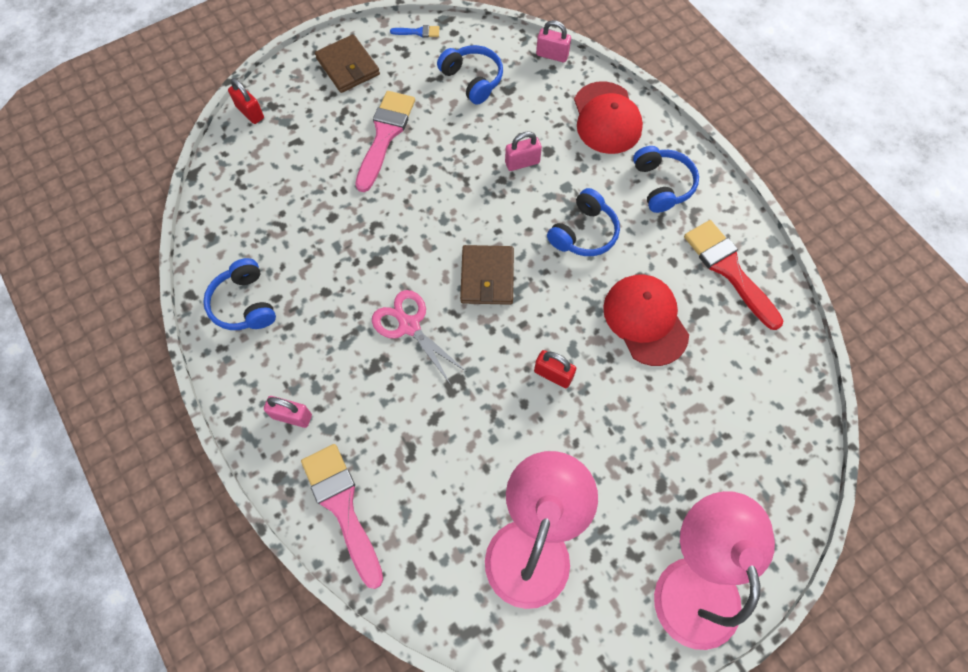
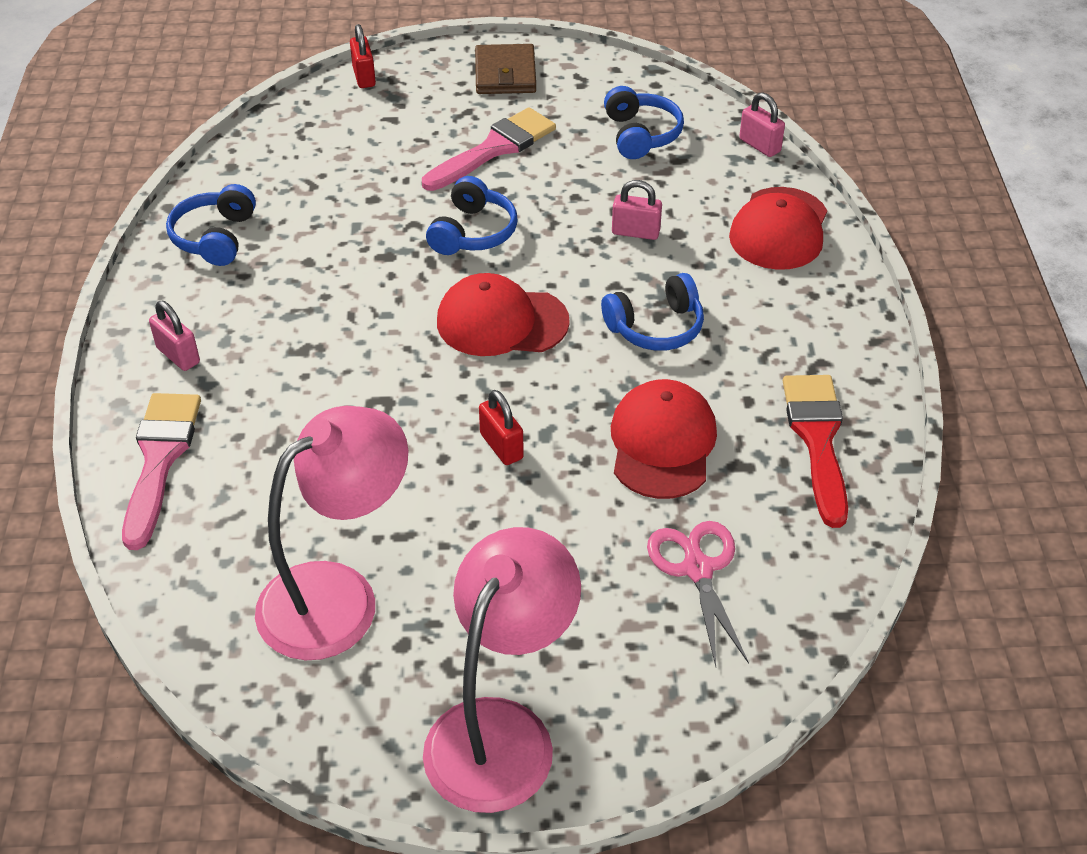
camera: 30 degrees right, 20 degrees down
pink scissors [372,290,467,385] -> pink scissors moved to [647,521,749,667]
blue brush [390,25,439,38] -> none
brown wallet [460,245,514,305] -> red cap [437,273,570,356]
blue headphones [633,146,699,213] -> blue headphones moved to [426,176,518,255]

